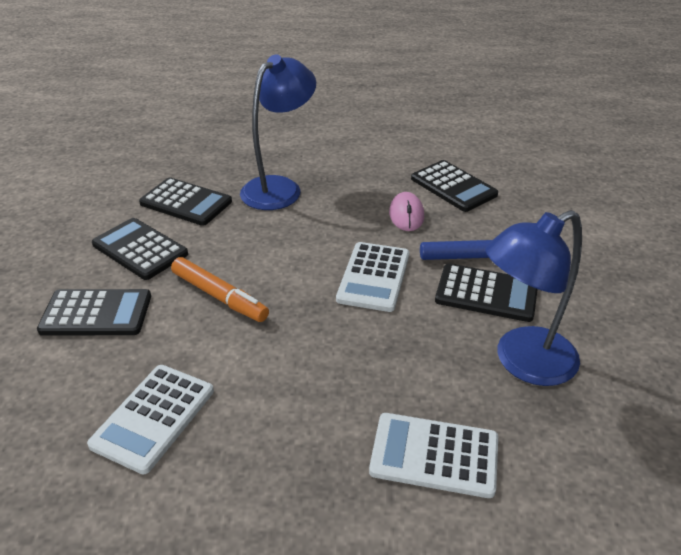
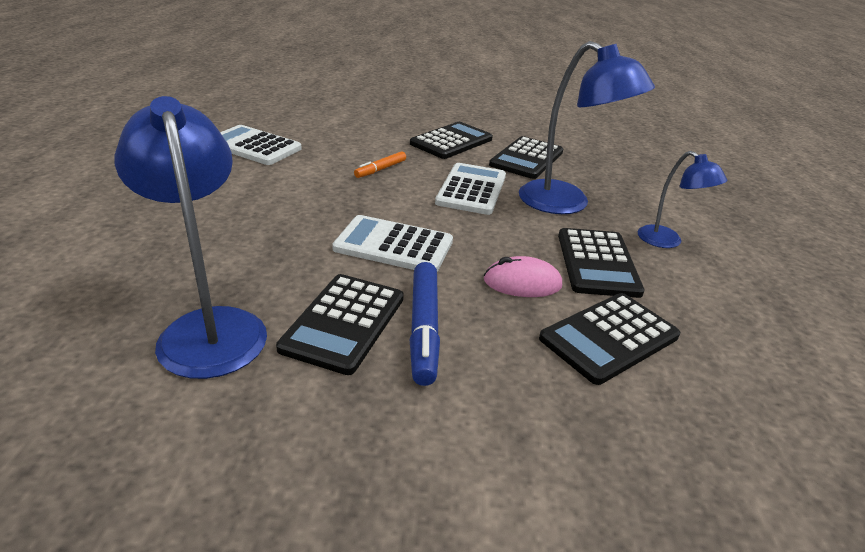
camera: 90 degrees right, 5 degrees down
black calculator [37,289,151,336] -> black calculator moved to [558,228,645,298]
orange marker [171,257,269,322] -> orange marker [354,151,406,178], size x0.59
white calculator [369,413,498,498] -> white calculator moved to [435,163,506,215]
none -> blue lamp [638,151,728,248]

